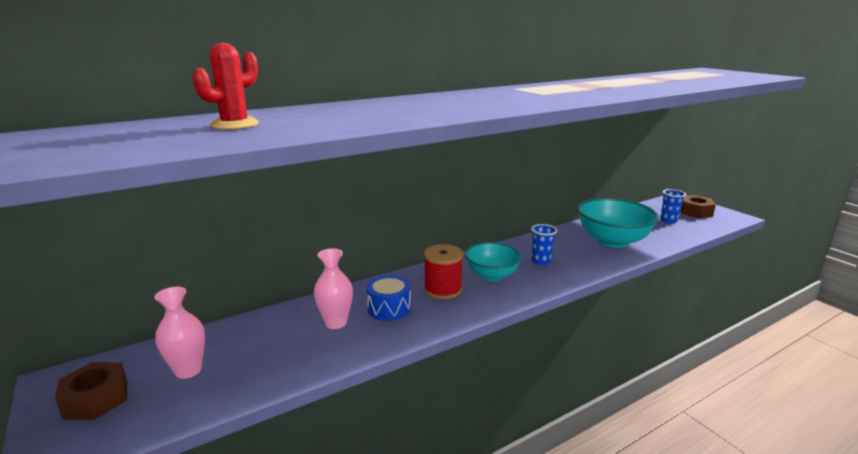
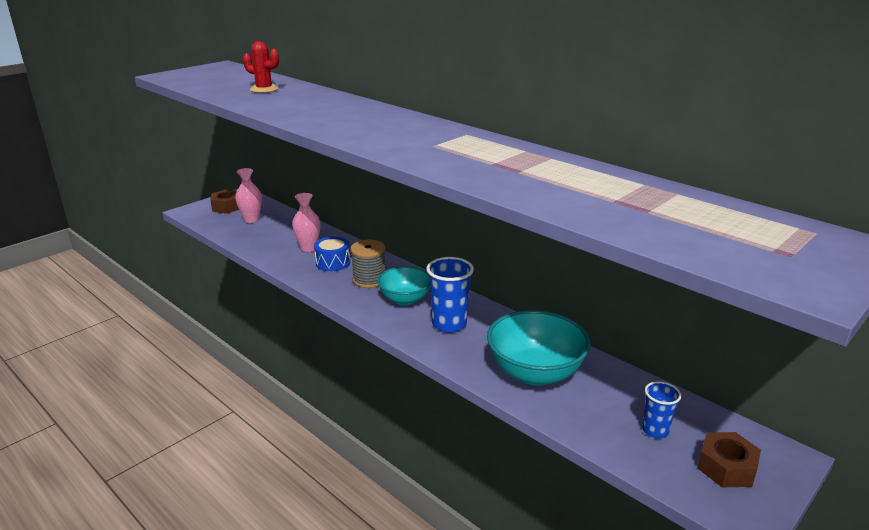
camera: 75 degrees right, 5 degrees up
red spool [424,244,463,300] -> grey spool [350,240,385,288]
blue cup [531,224,557,265] -> blue cup [426,257,474,333], size x1.66

